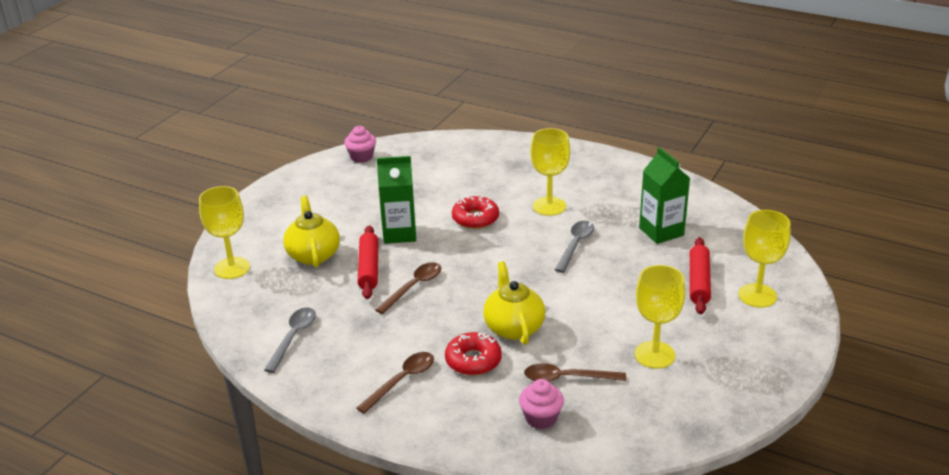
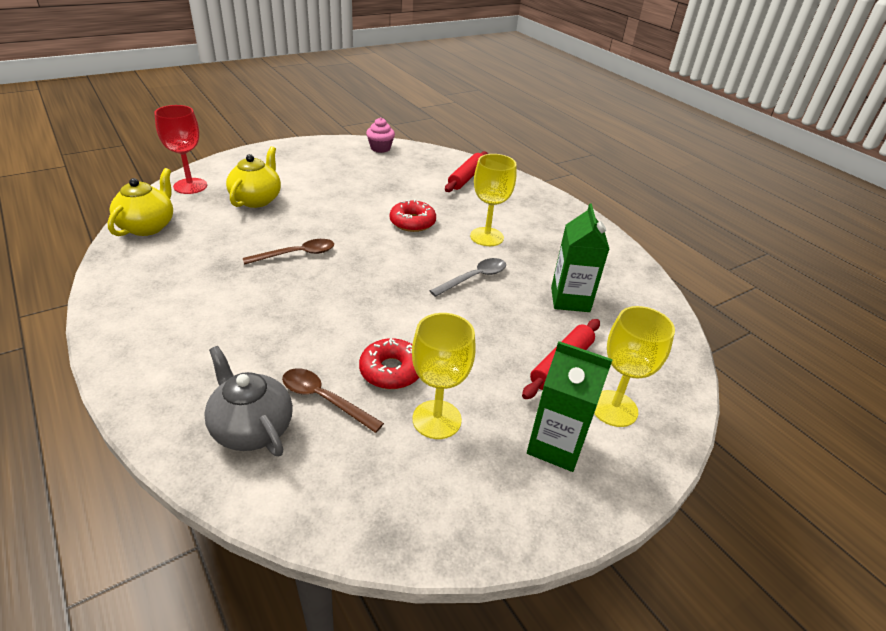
camera: 25 degrees right, 5 degrees up
yellow goblet [199,186,250,279] -> red goblet [154,105,207,194]
grey spoon [264,307,316,373] -> none
brown spoon [357,352,434,414] -> none
red rolling pin [358,225,379,299] -> red rolling pin moved to [445,151,488,192]
green carton [377,156,416,244] -> green carton moved to [527,341,613,472]
red donut [445,332,502,375] -> red donut moved to [359,338,419,389]
yellow teapot [483,261,545,345] -> yellow teapot moved to [107,168,173,236]
pink cupcake [519,379,564,429] -> grey teapot [204,346,293,456]

